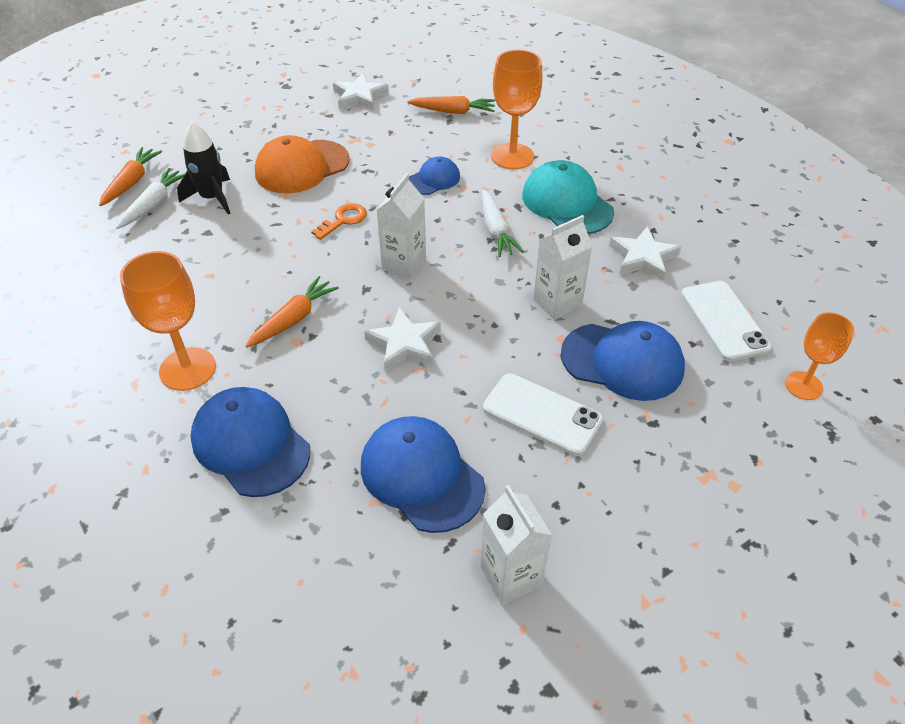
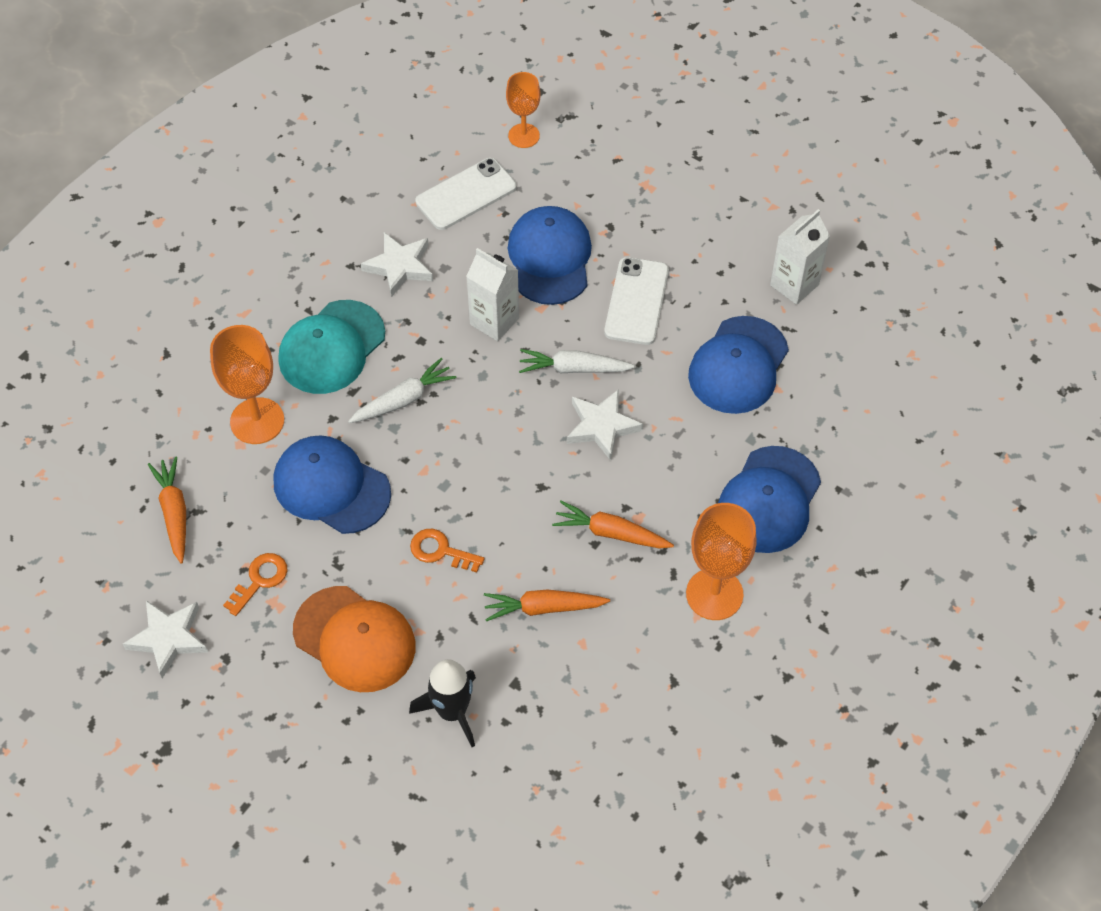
camera: 110 degrees left, 10 degrees up
orange carrot [99,147,162,206] -> orange carrot moved to [484,590,610,621]
white carrot [116,168,185,229] -> white carrot moved to [519,349,636,373]
white carton [377,173,426,279] -> none
blue cap [409,157,460,195] -> blue cap [274,435,391,534], size x1.75
none -> orange key [223,553,288,616]

